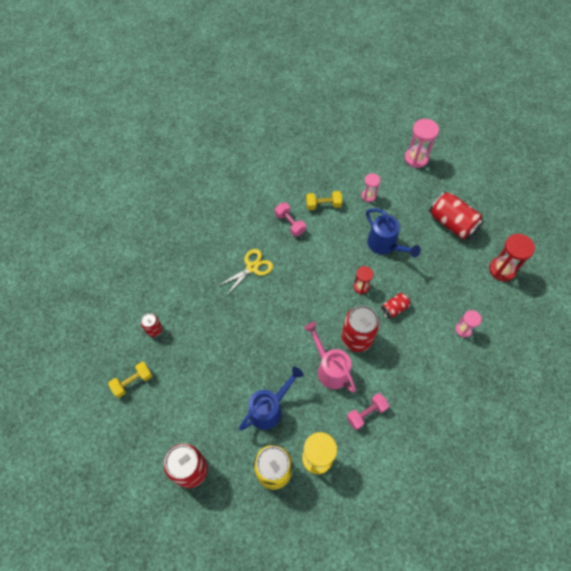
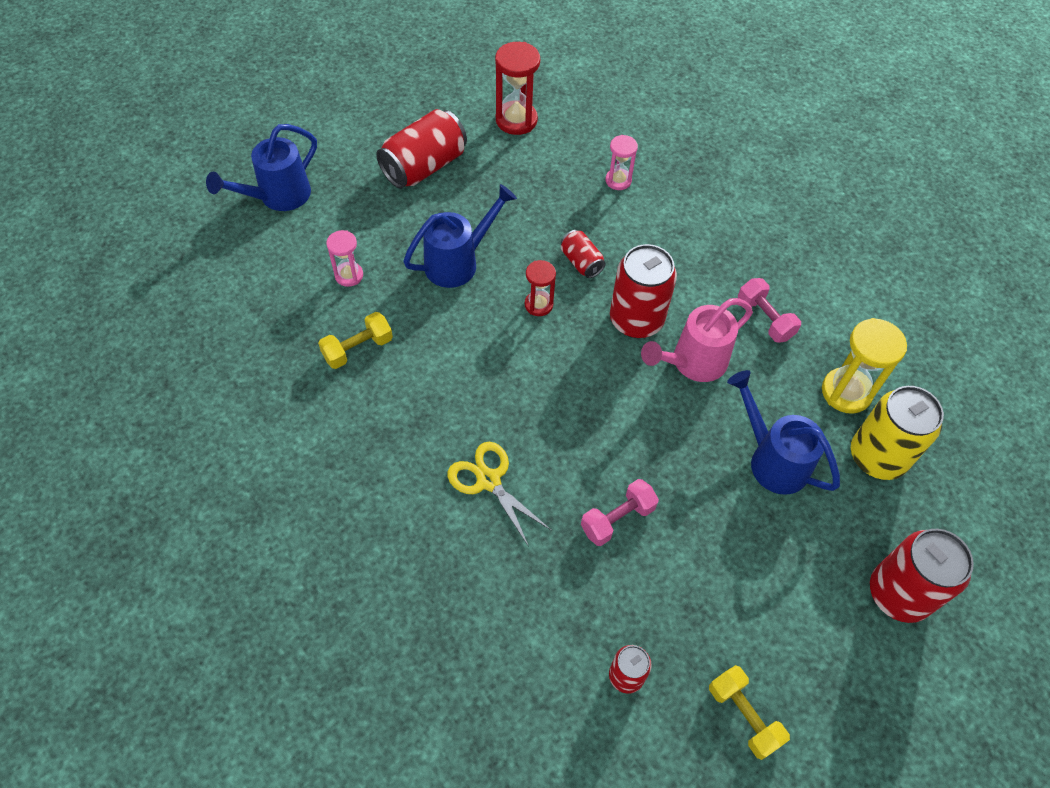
camera: 90 degrees left, 5 degrees down
pink dumbbell [275,202,306,237] -> pink dumbbell moved to [581,479,659,546]
yellow dumbbell [306,191,342,210] -> yellow dumbbell turned 60 degrees clockwise [318,312,393,369]
pink hourglass [405,119,439,168] -> blue watering can [206,124,317,211]

